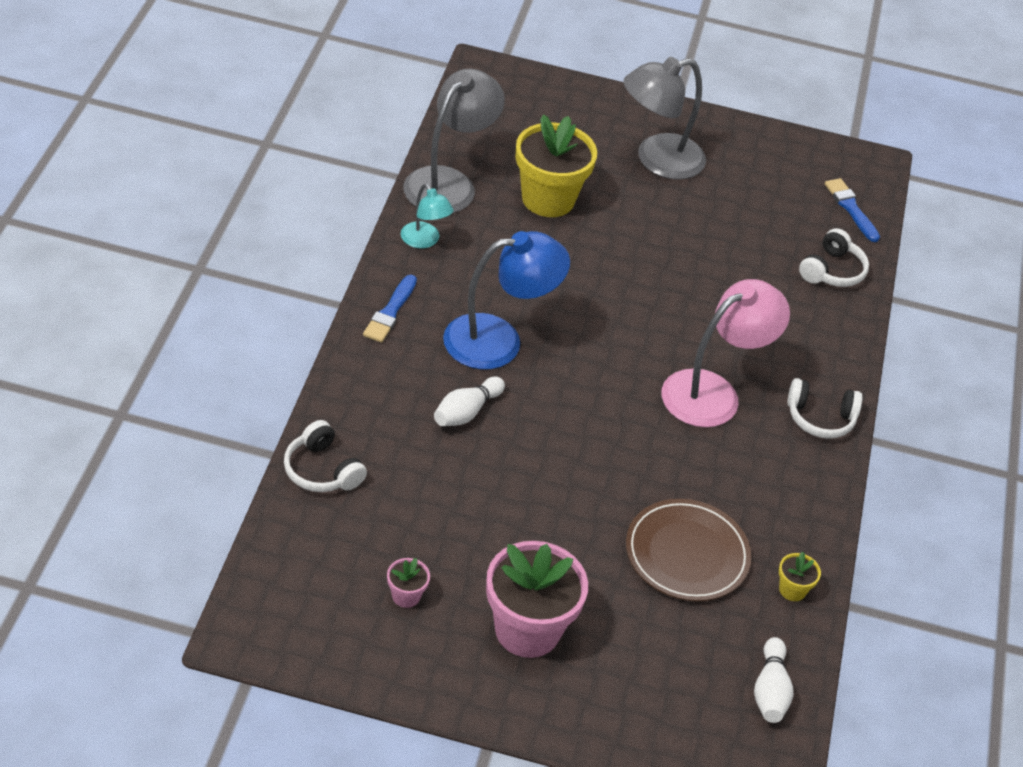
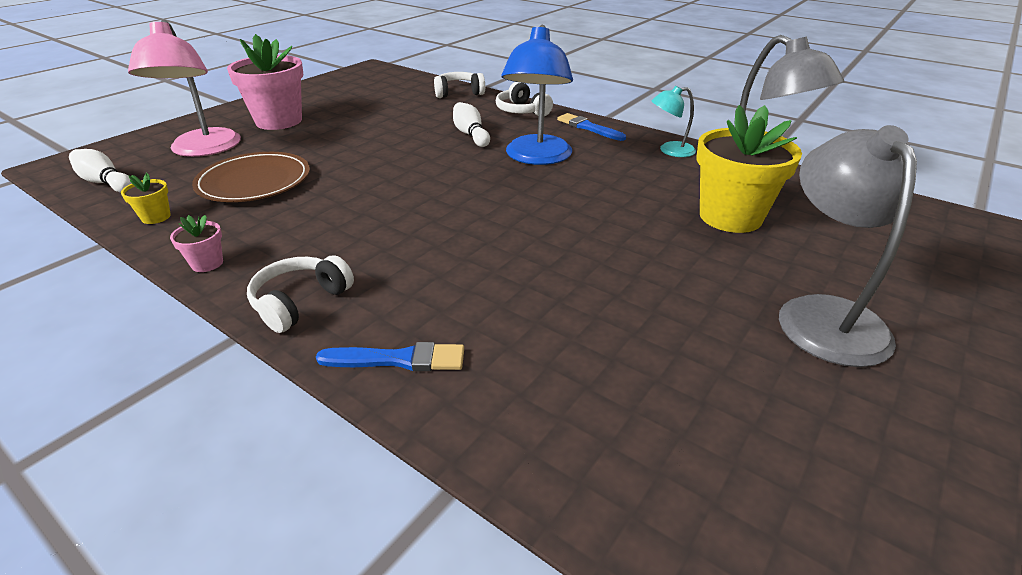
camera: 120 degrees right, 10 degrees down
pink flower pot [387,558,430,608] -> pink flower pot moved to [170,215,223,272]
pink lamp [661,279,790,427] -> pink lamp moved to [128,20,241,157]
white headphones [799,228,869,287] -> white headphones moved to [496,82,553,116]
blue brush [825,178,880,242] -> blue brush moved to [316,342,464,371]

